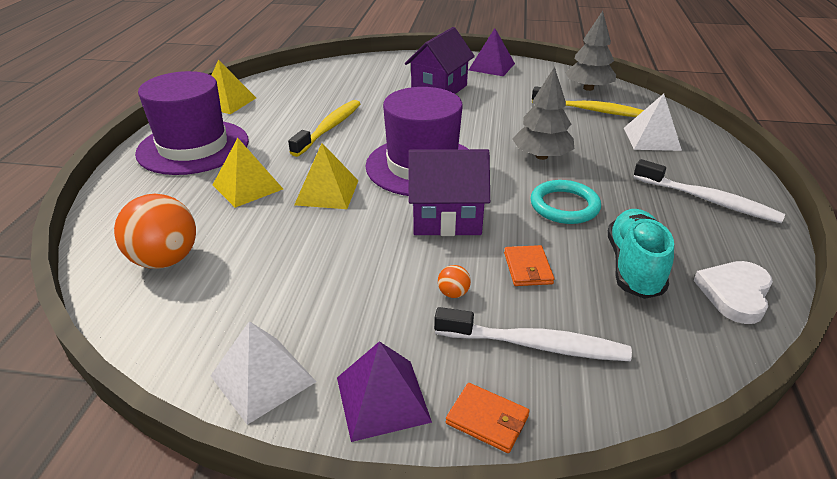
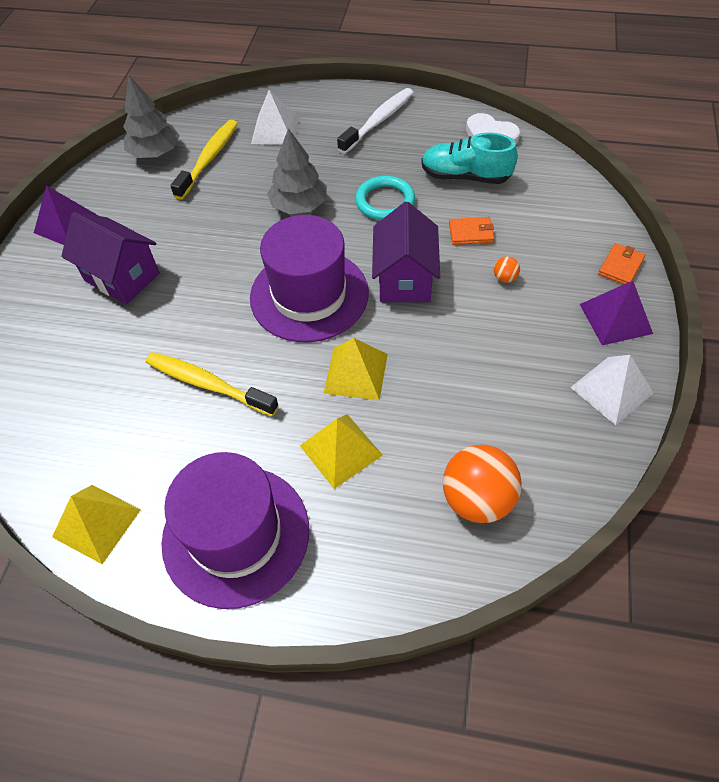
camera: 85 degrees left, 20 degrees up
white toothbrush [434,307,632,361] -> none

